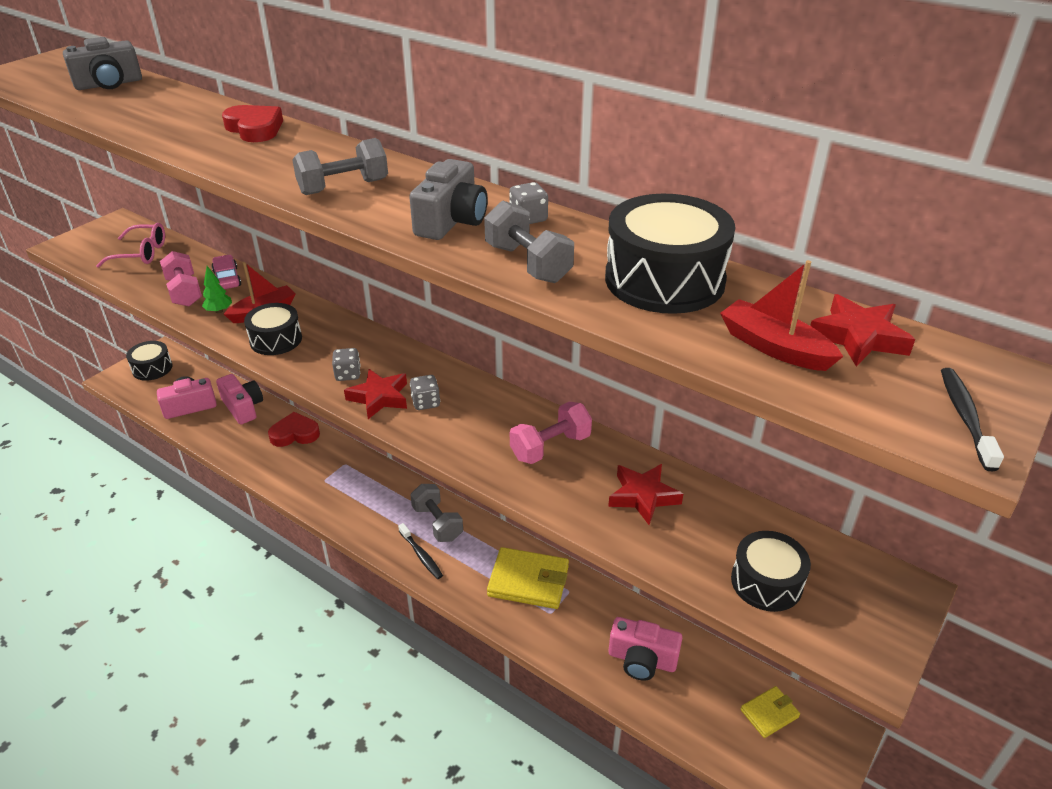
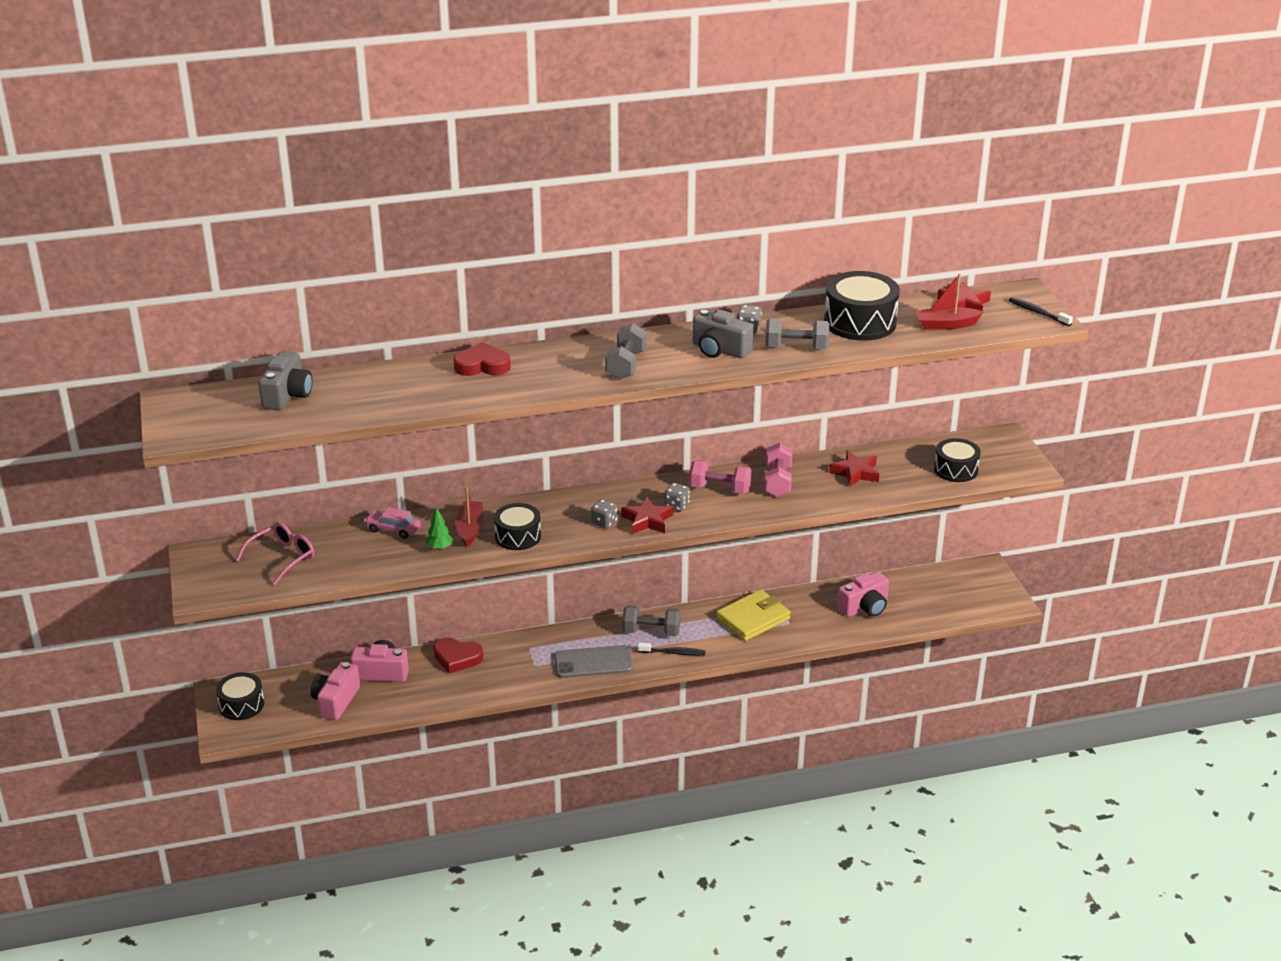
camera: 50 degrees left, 5 degrees down
pink dumbbell [160,251,202,306] -> pink dumbbell moved to [689,460,752,494]
red heart [268,412,320,447] -> red heart turned 105 degrees counterclockwise [433,638,483,674]
grey camera [409,159,488,240] -> grey camera turned 150 degrees clockwise [693,310,753,358]
yellow wallet [741,686,800,738] -> none
none -> grey phone [554,645,633,678]

